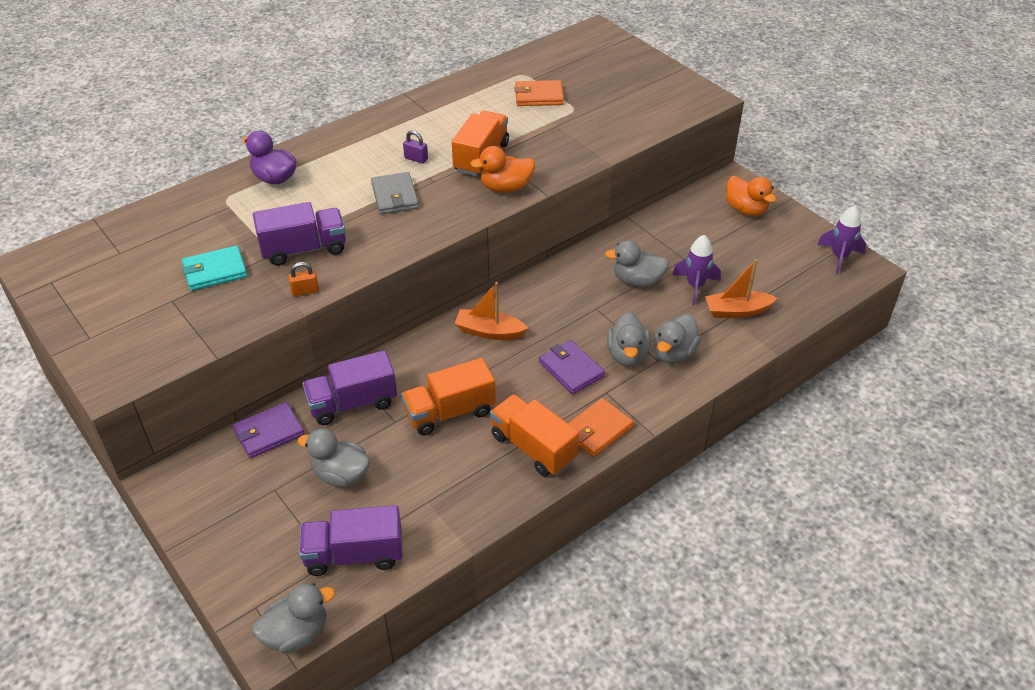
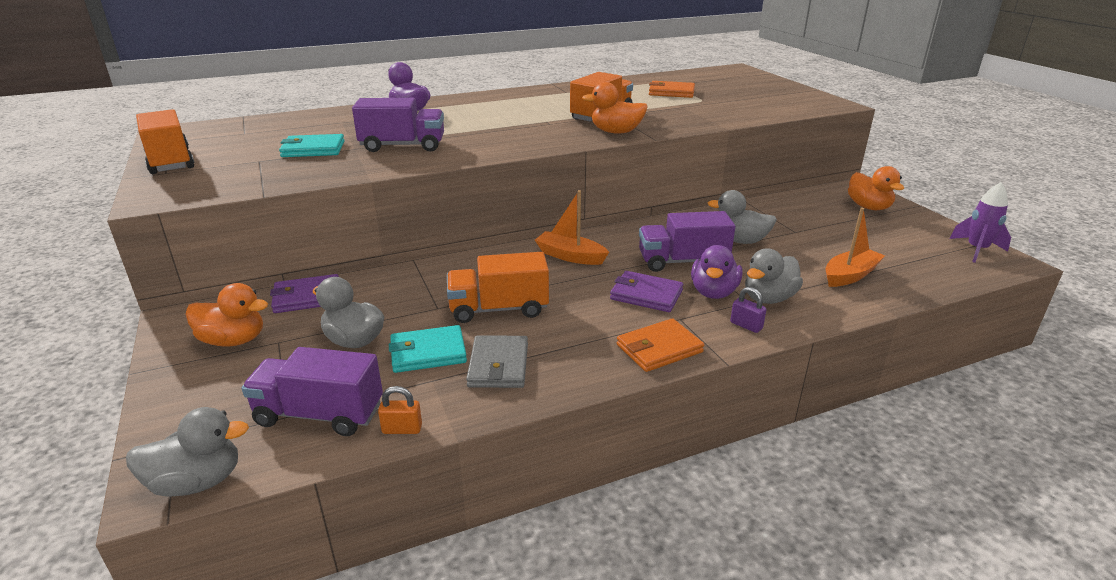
camera: 15 degrees right, 15 degrees down
orange padlock [288,262,319,296] -> orange padlock moved to [378,386,422,434]
purple truck [303,350,397,425] -> purple truck moved to [639,211,736,272]
grey wallet [371,172,419,214] -> grey wallet moved to [466,335,528,388]
purple padlock [403,130,428,164] -> purple padlock moved to [730,287,767,333]
orange truck [490,394,579,477] -> orange truck moved to [136,109,195,174]
purple wallet [539,340,605,394] -> purple wallet turned 45 degrees counterclockwise [610,271,683,312]
grey duck [607,313,651,366] -> purple duck [691,245,742,299]
purple rocket [672,235,721,305] -> none
orange boat [705,259,777,318] -> orange boat turned 135 degrees clockwise [825,208,885,287]
none -> orange duck [185,283,268,347]
none -> turquoise wallet [389,325,467,373]

